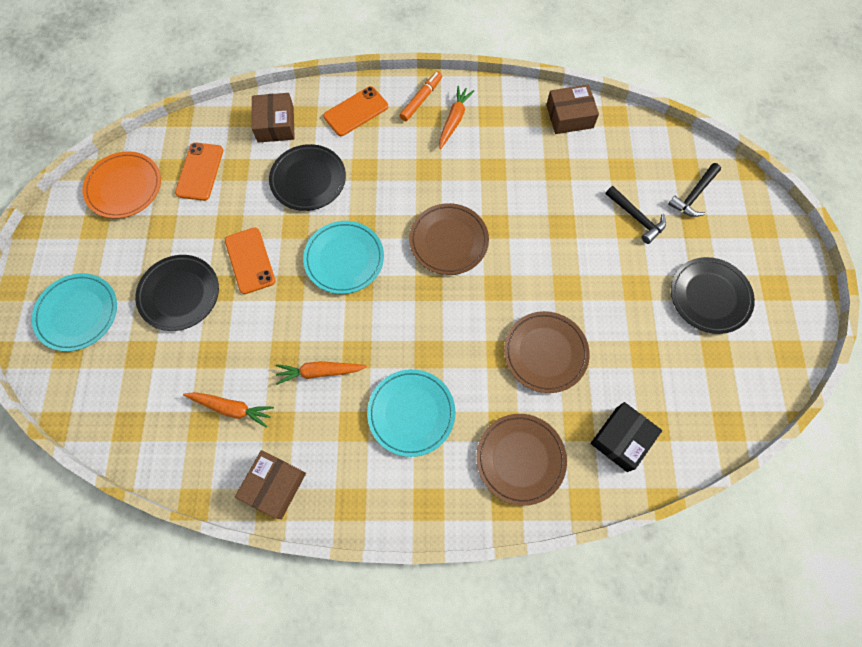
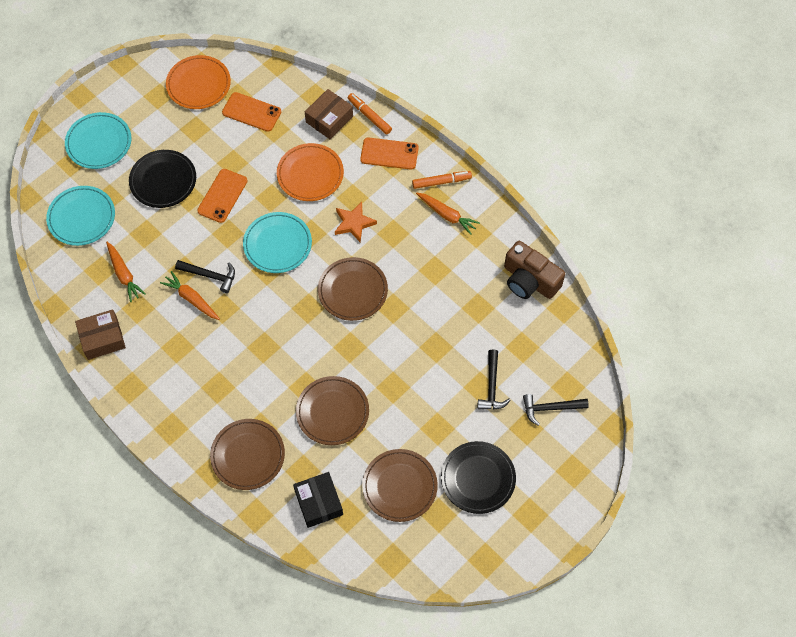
camera: 45 degrees right, 5 degrees down
orange phone [175,142,223,201] -> orange phone turned 60 degrees clockwise [222,92,281,132]
black plate [269,144,346,211] -> orange plate [277,143,344,201]
turquoise plate [367,369,455,457] -> turquoise plate moved to [46,186,115,246]
orange carrot [439,86,474,149] -> orange carrot turned 60 degrees clockwise [416,193,480,235]
brown box [546,85,599,134] -> brown camera [504,241,565,299]
black box [591,402,662,472] -> black box turned 75 degrees clockwise [293,472,343,528]
none -> black hammer [175,260,235,293]
none -> orange star [335,202,377,242]
none -> orange marker [348,93,392,135]
none -> brown plate [362,449,438,522]

